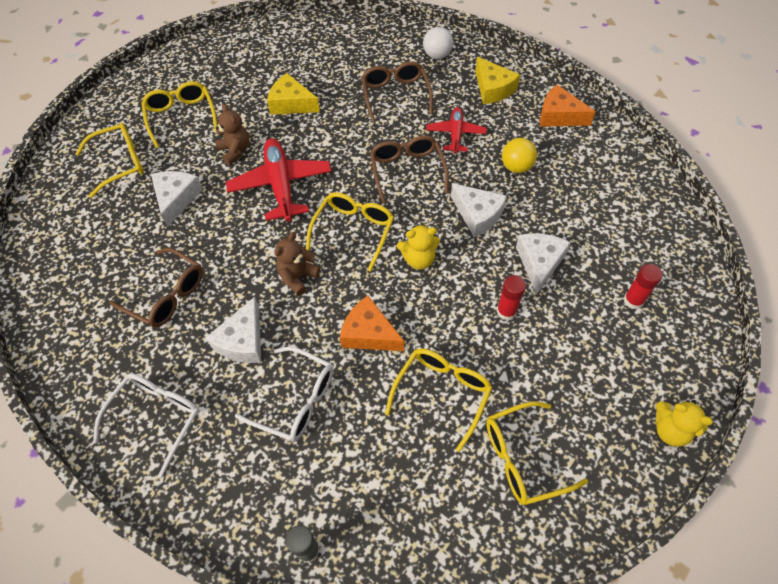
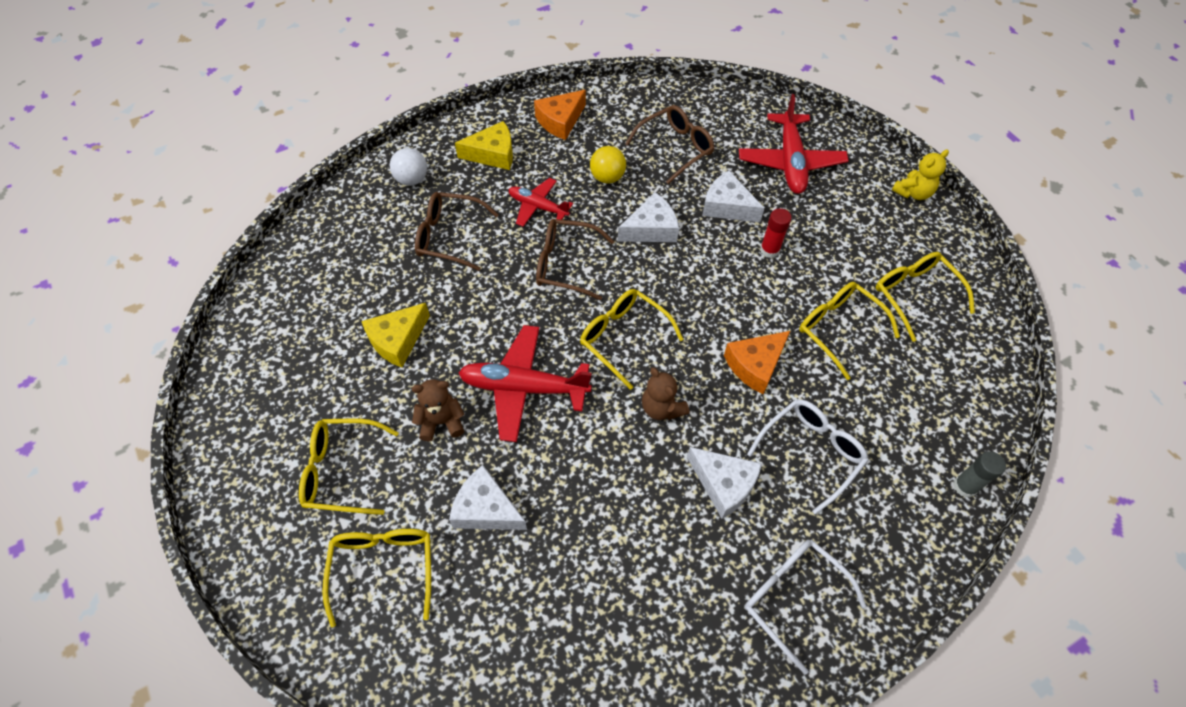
camera: 70 degrees left, 0 degrees up
brown glasses [109,248,203,328] -> brown glasses moved to [625,105,714,184]
yellow teddy bear [397,224,440,270] -> none
yellow glasses [486,401,588,505] -> yellow glasses turned 150 degrees clockwise [875,252,975,342]
red glue stick [623,264,663,309] -> red plane [739,94,849,194]

